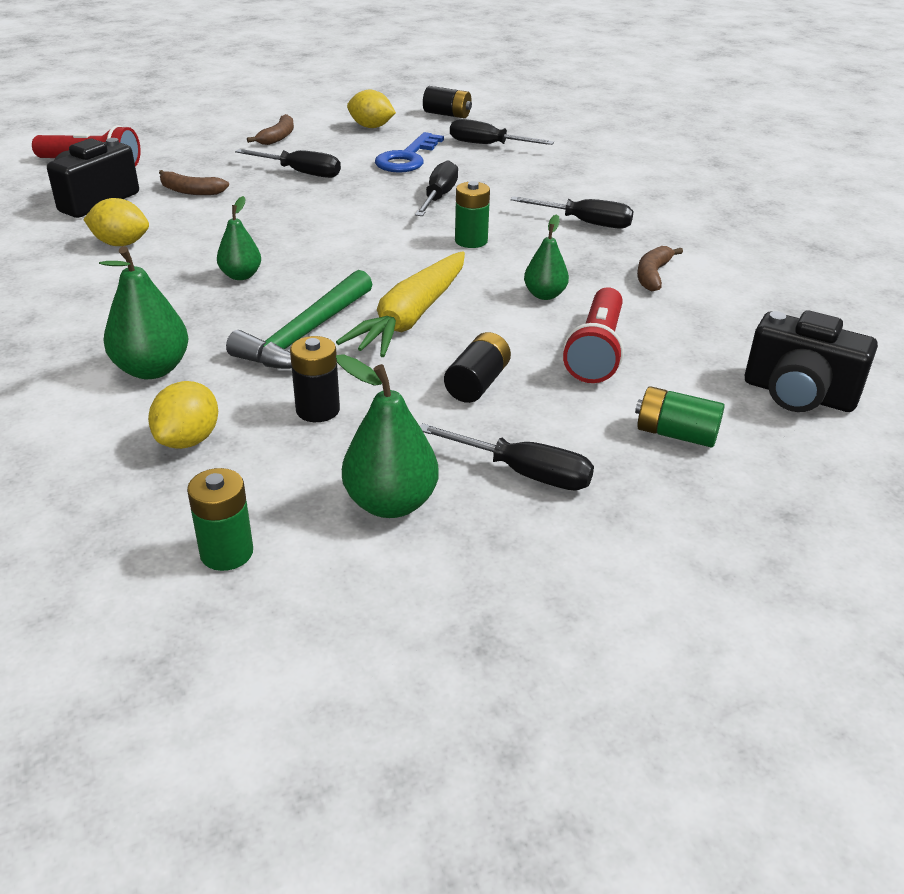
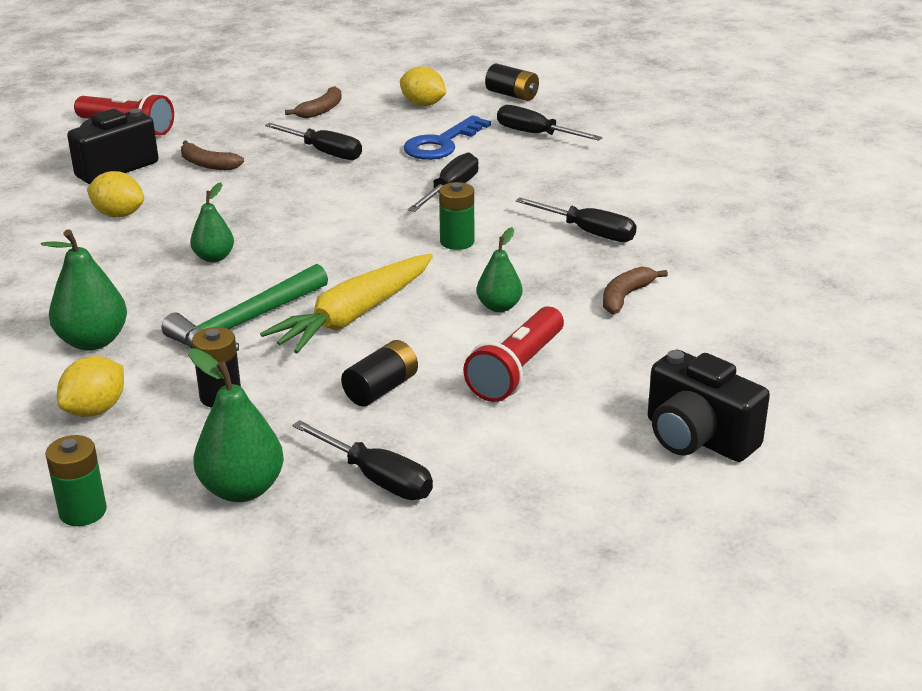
camera: 15 degrees right, 5 degrees down
green battery [635,386,725,448] -> none

